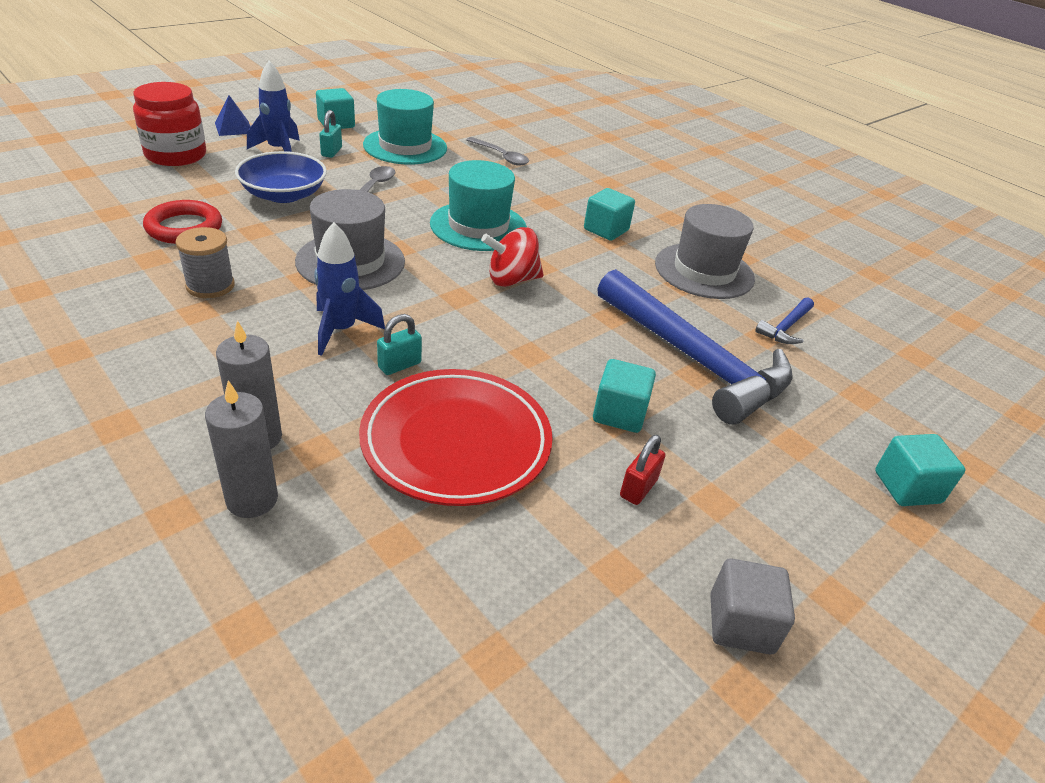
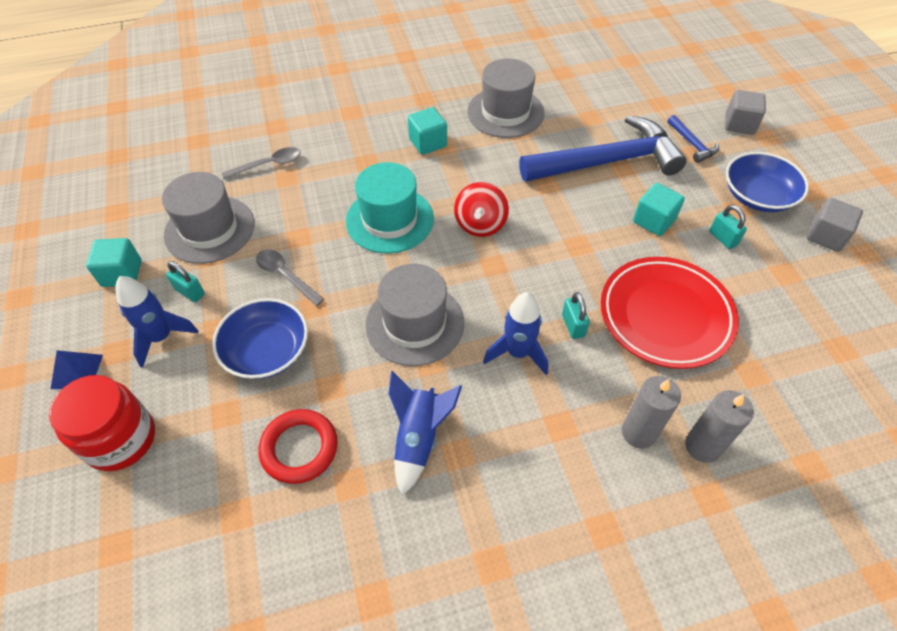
camera: 60 degrees left, 15 degrees up
grey spool [175,227,235,298] -> blue rocket [389,371,462,496]
turquoise hat [363,89,447,165] -> grey hat [162,172,254,264]
red padlock [620,435,665,505] -> turquoise padlock [709,205,747,249]
blue hammer [755,297,814,344] -> blue hammer moved to [668,115,719,163]
turquoise cube [875,434,965,506] -> grey cube [725,90,766,135]
none -> blue bowl [726,152,809,212]

